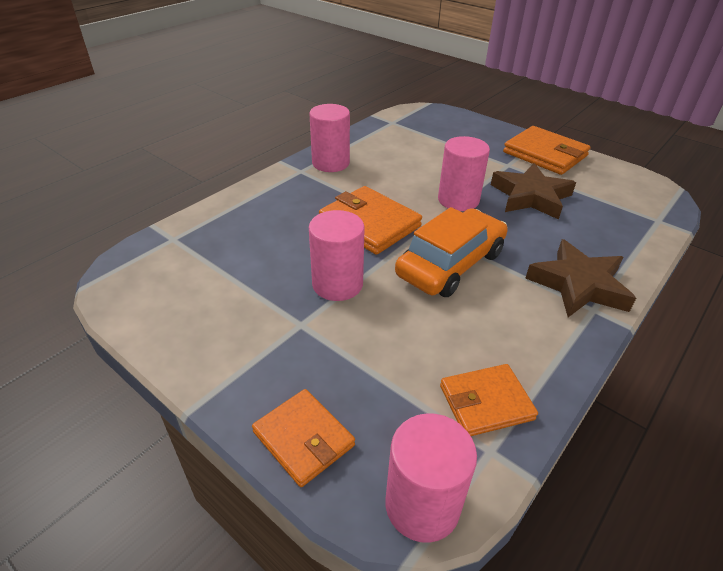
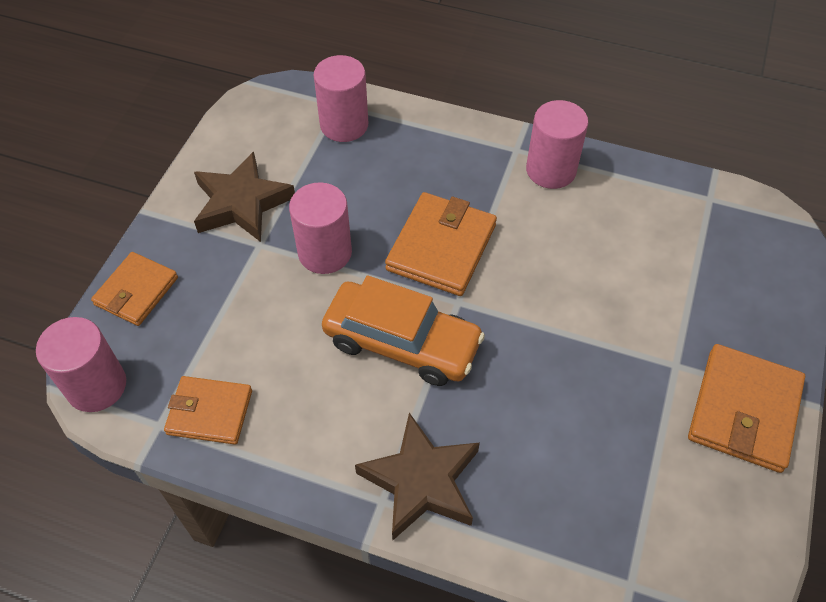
camera: 70 degrees right, 15 degrees up
pink cylinder [438,136,490,211] -> pink cylinder moved to [314,55,368,142]
orange wallet [440,364,538,436] -> orange wallet turned 45 degrees counterclockwise [164,376,252,445]
brown star [491,163,576,220] -> brown star moved to [194,151,295,242]

